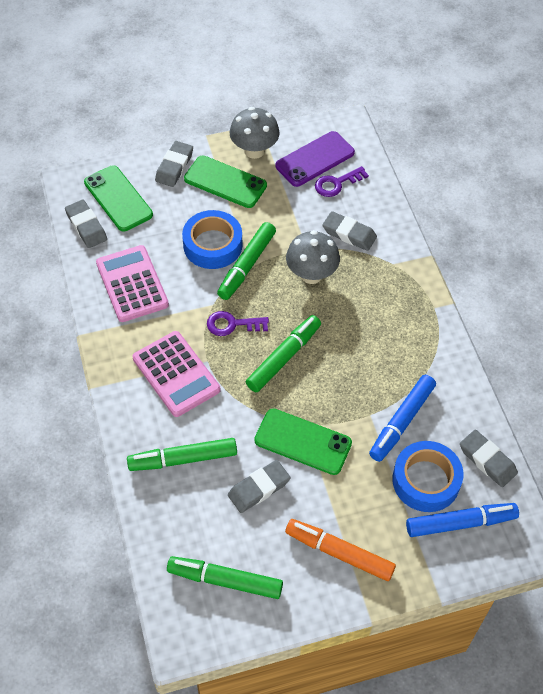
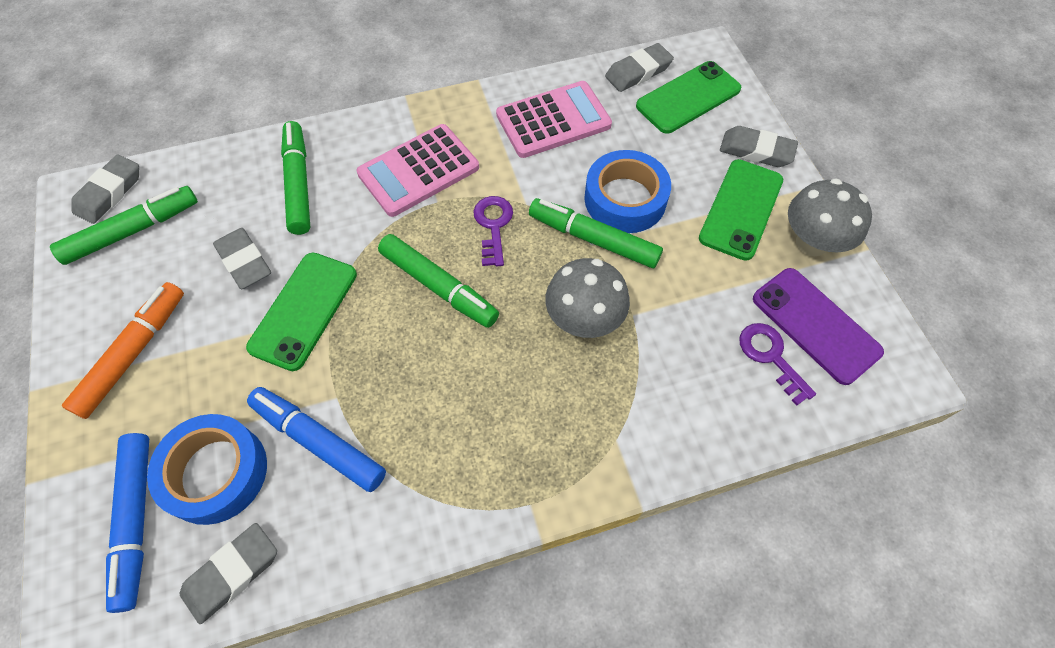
camera: 90 degrees right, 5 degrees up
green marker [167,556,283,599] -> green marker turned 45 degrees clockwise [50,186,198,265]
grey eraser [322,211,377,251] -> grey eraser moved to [71,154,139,224]

